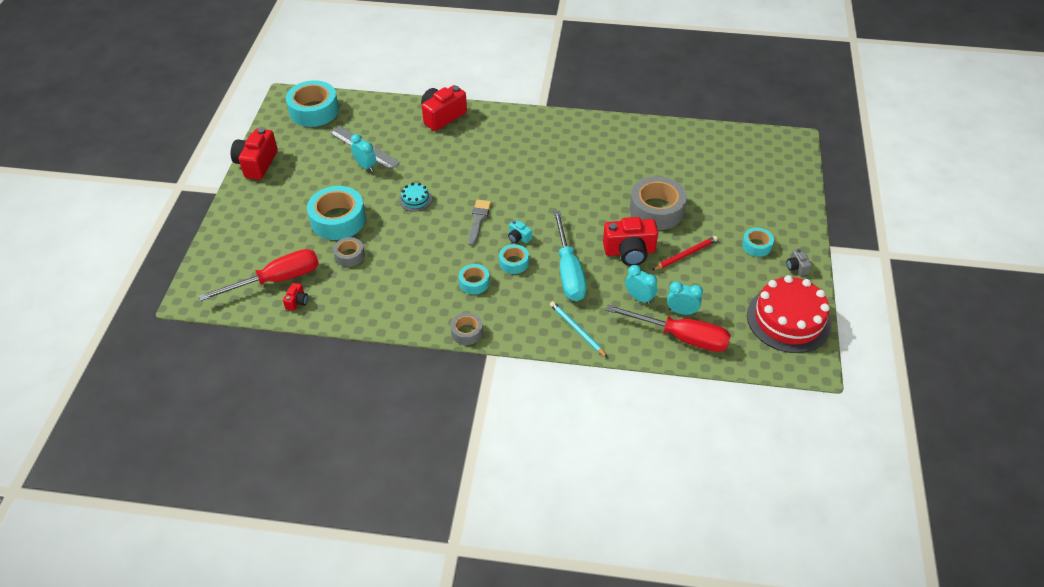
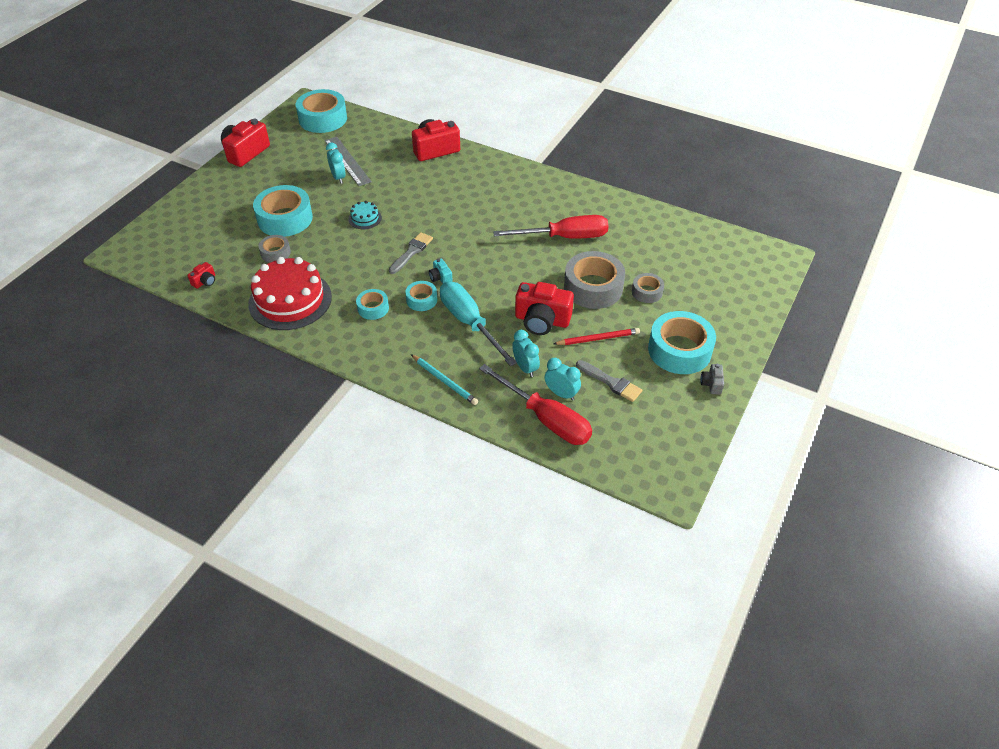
camera: 20 degrees right, 0 degrees up
red screwdriver [199,249,319,301] -> red screwdriver moved to [493,215,609,239]
grey tape [450,313,483,345] -> grey tape moved to [632,273,664,303]
turquoise pencil [550,301,608,358] -> turquoise pencil turned 150 degrees clockwise [411,354,478,405]
turquoise screwdriver [553,211,587,301] -> turquoise screwdriver turned 135 degrees clockwise [440,282,517,366]
turquoise tape [742,228,774,257] -> turquoise tape [648,311,716,374], size x1.92
red cake [747,275,832,353] -> red cake moved to [248,257,332,330]
none -> grey brush [576,360,643,402]

